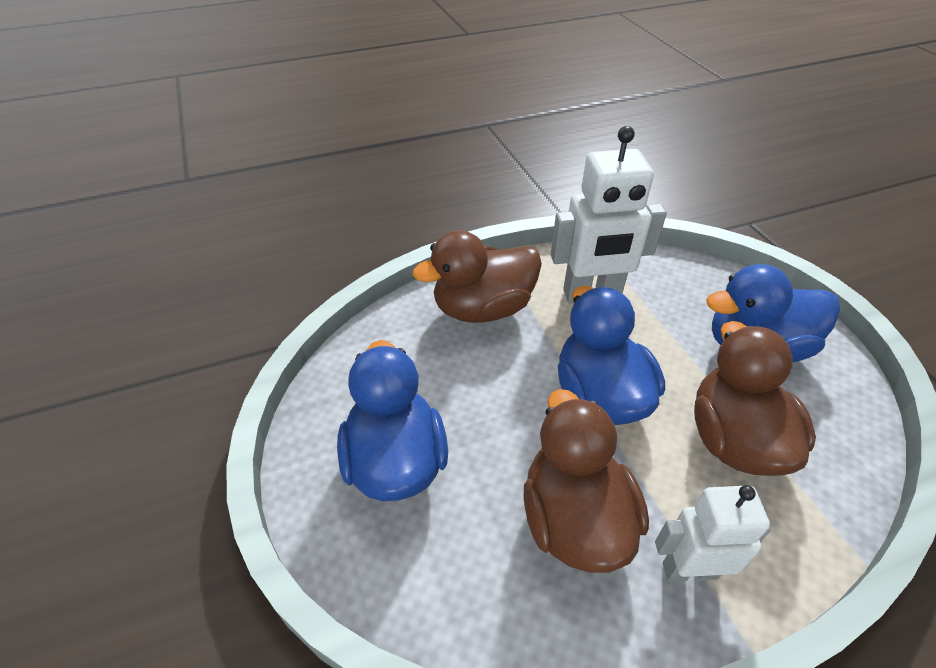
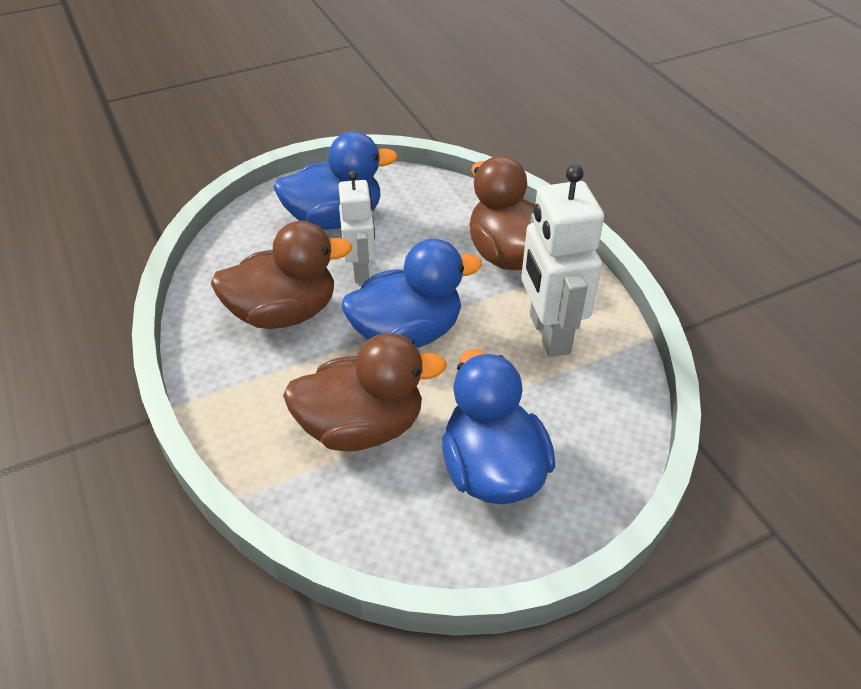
camera: 85 degrees right, 0 degrees up
white robot [655,485,771,582] -> white robot moved to [339,171,376,283]

